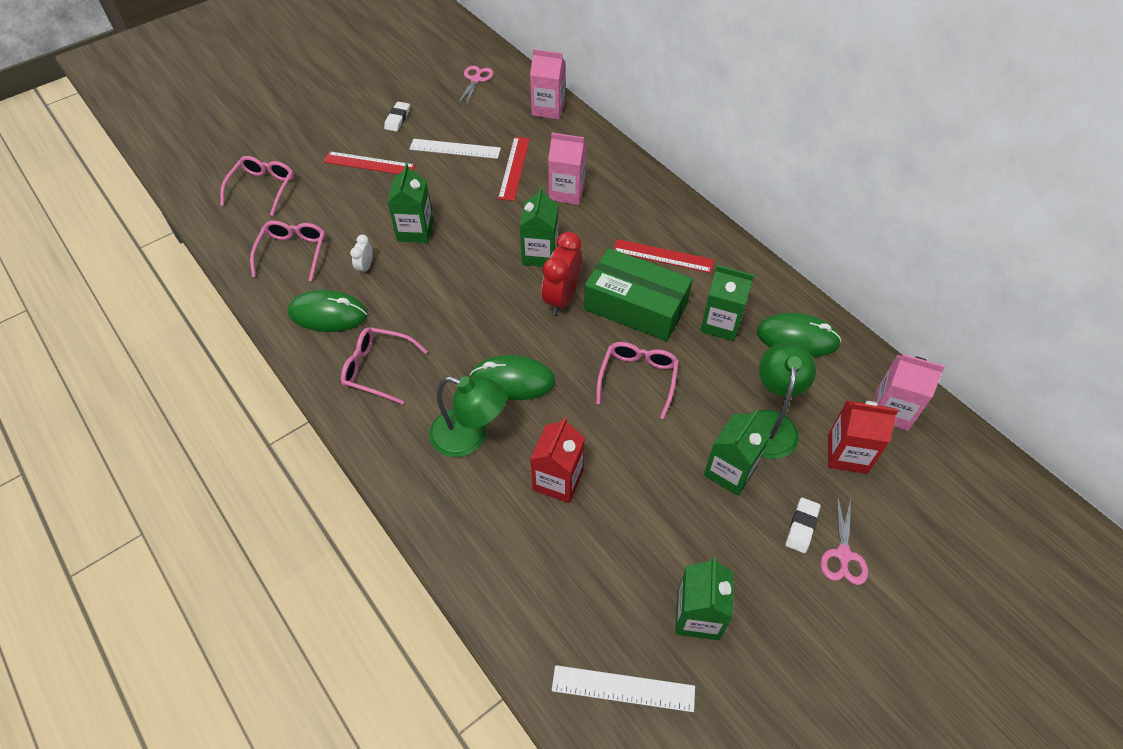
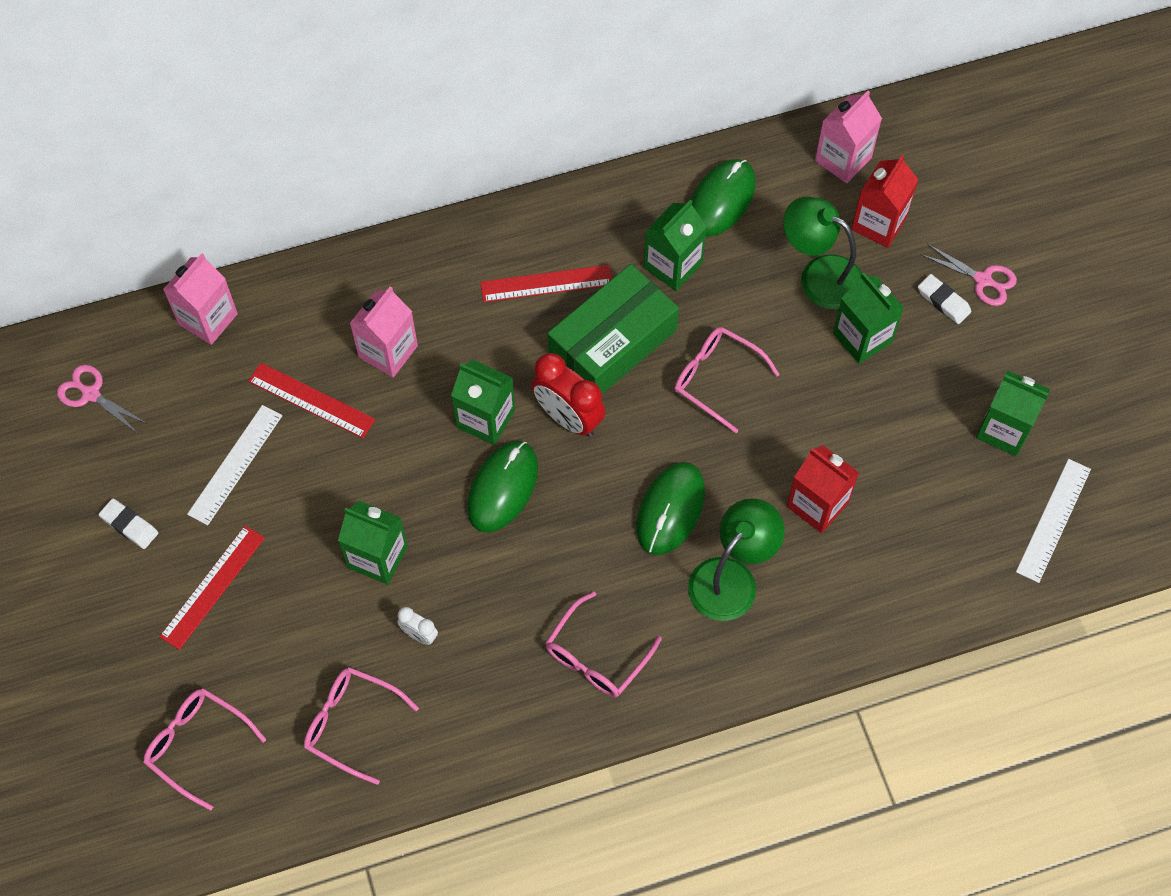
camera: 70 degrees left, 10 degrees up
green mouse [288,290,368,332] -> green mouse moved to [467,441,538,533]
red ruler [613,239,714,273] -> red ruler turned 45 degrees clockwise [480,265,612,302]

